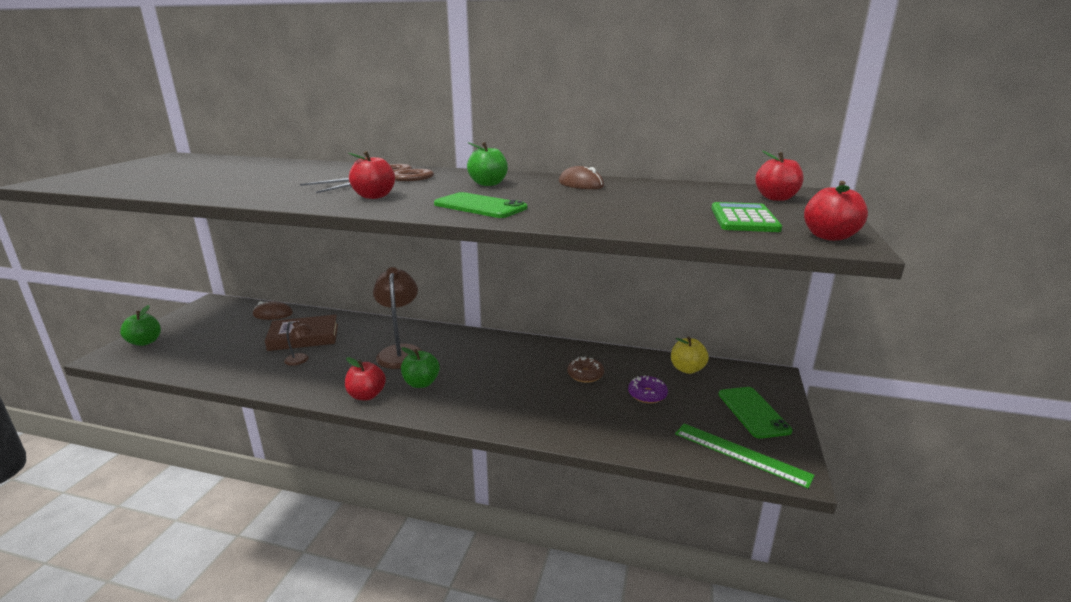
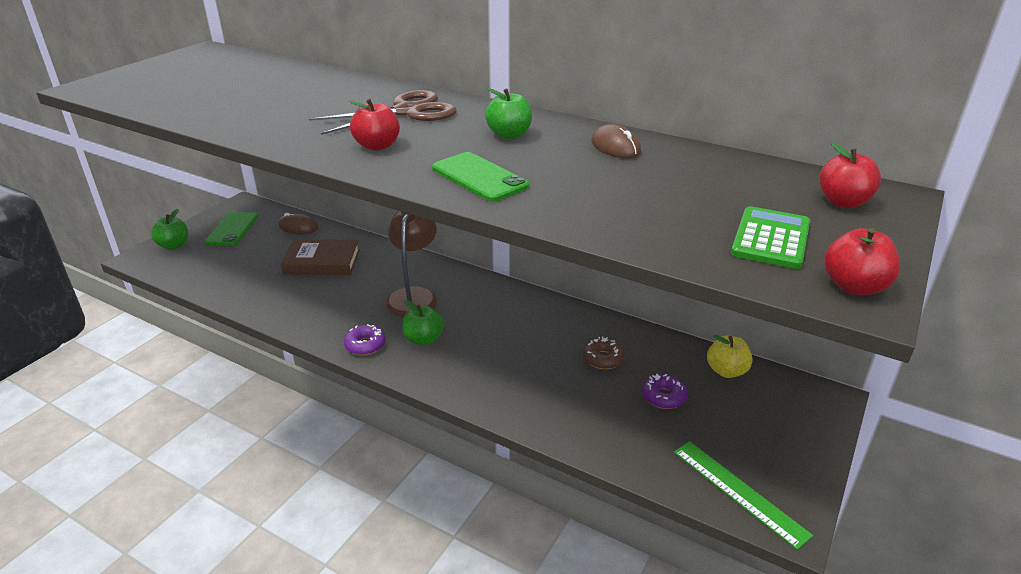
camera: 15 degrees right, 10 degrees up
brown lamp [284,321,313,366] -> none
red apple [345,357,386,400] -> purple donut [344,324,386,355]
green phone [718,387,793,439] -> green phone moved to [205,212,258,246]

